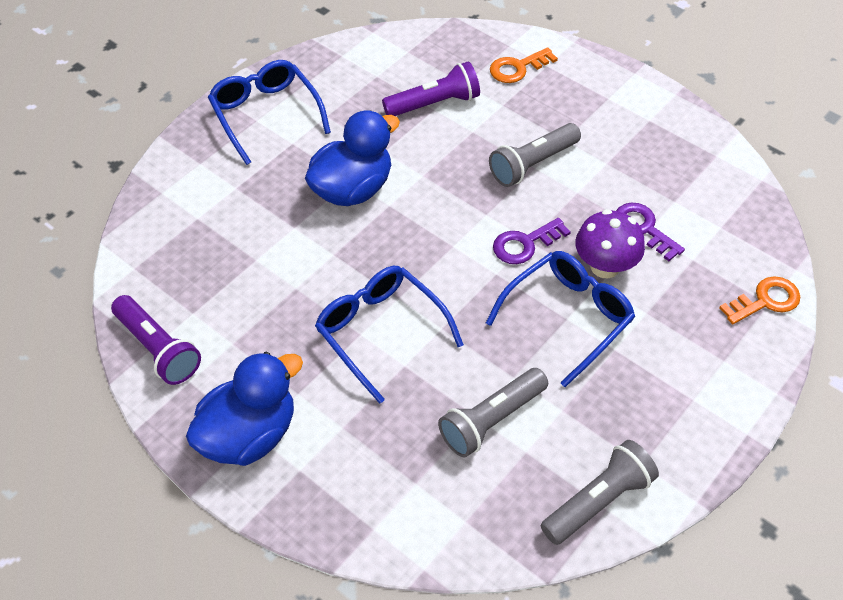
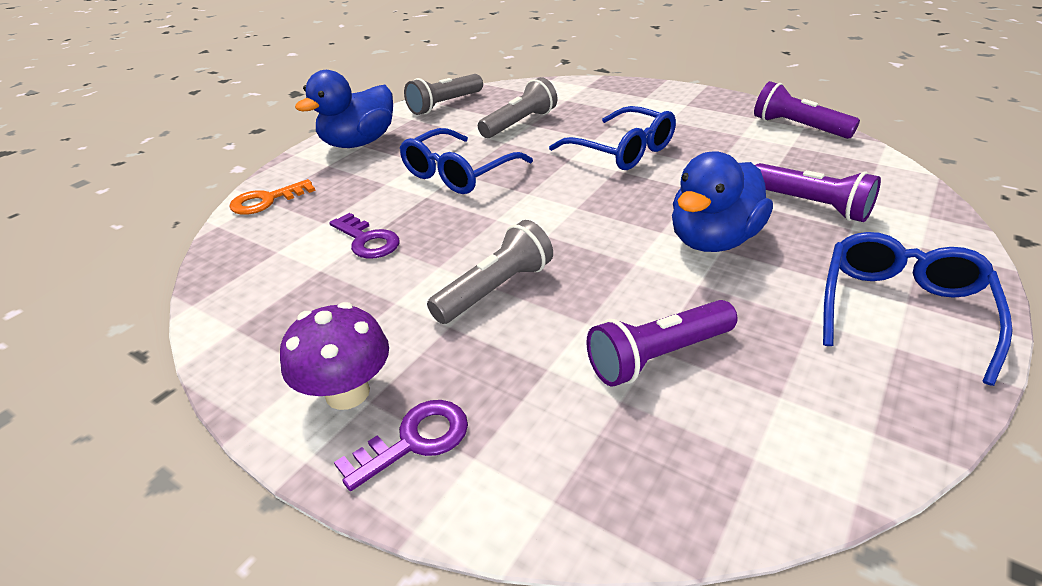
camera: 175 degrees right, 15 degrees down
blue duck [186,352,303,466] -> blue duck moved to [295,70,393,148]
blue glasses [208,60,331,165] -> blue glasses turned 120 degrees counterclockwise [823,232,1013,386]
orange key [490,47,558,83] -> none
purple key [493,218,571,264] -> purple key moved to [334,400,468,491]
purple mushroom [575,209,645,278] -> purple mushroom moved to [280,302,389,410]
none -> purple flashlight [755,163,881,222]

